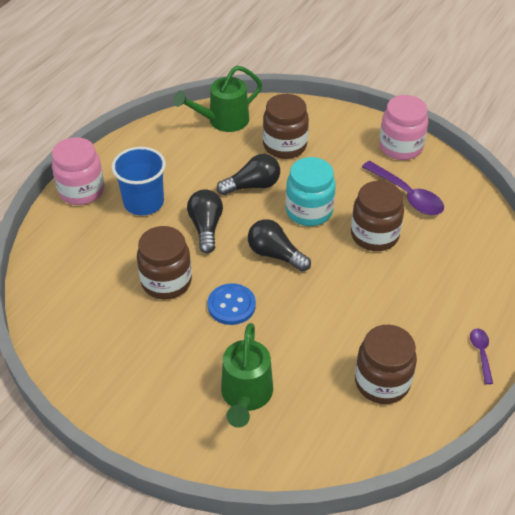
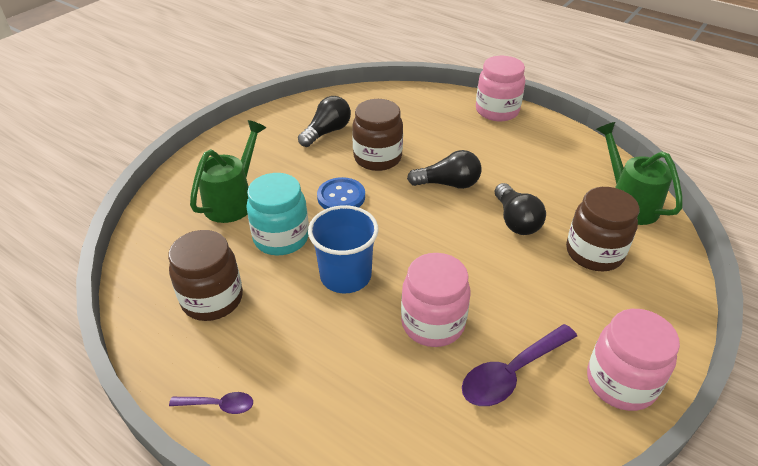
camera: 95 degrees right, 5 degrees down
blue cup [112,147,166,215] -> blue cup moved to [308,205,379,293]
green watering can [221,323,273,428] -> green watering can turned 105 degrees clockwise [190,120,266,223]
black light bulb [248,219,311,272] -> black light bulb moved to [298,96,351,147]
turquoise jar [286,157,336,226] -> turquoise jar moved to [246,173,309,255]
brown jar [351,181,404,251] -> pink jar [401,253,470,347]

